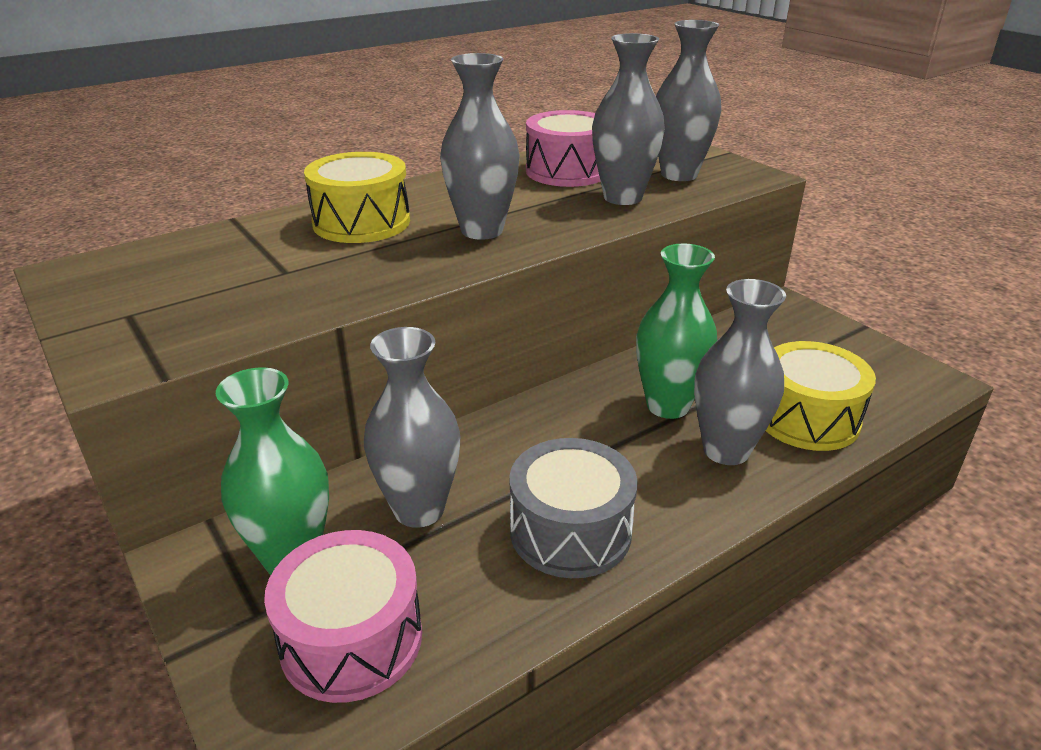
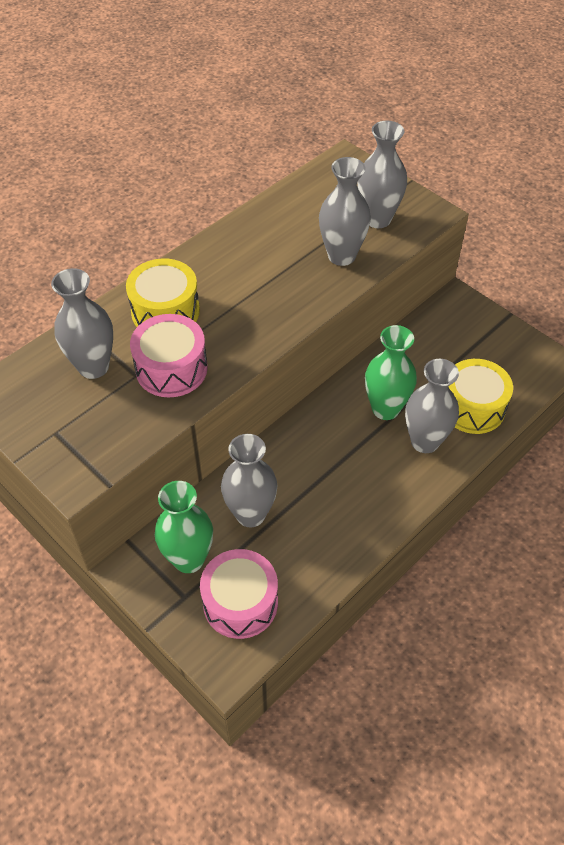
camera: 10 degrees left, 20 degrees up
grey vase [440,53,520,240] -> grey vase moved to [51,268,113,379]
grey drum [509,438,638,578] -> none
pink drum [526,110,601,187] -> pink drum moved to [130,314,208,397]

